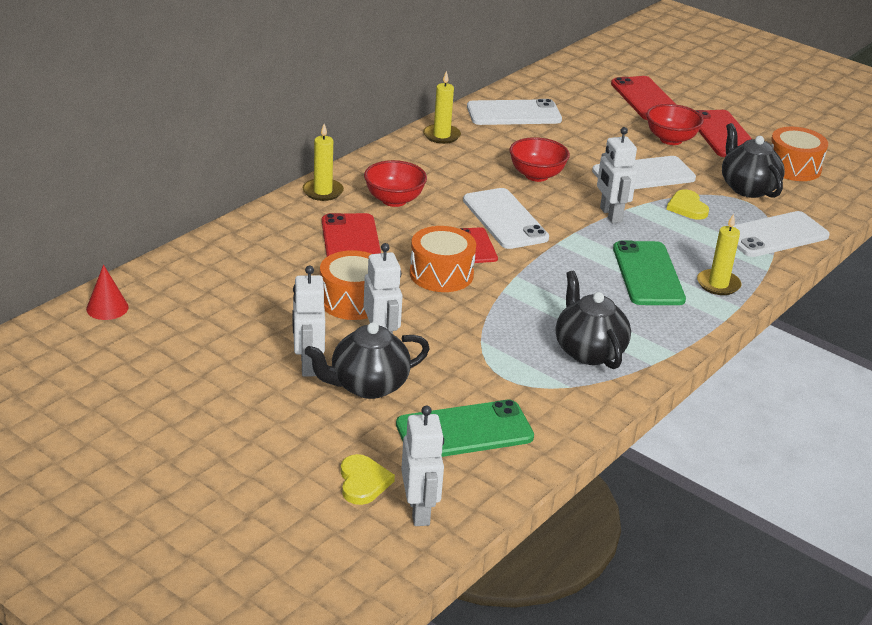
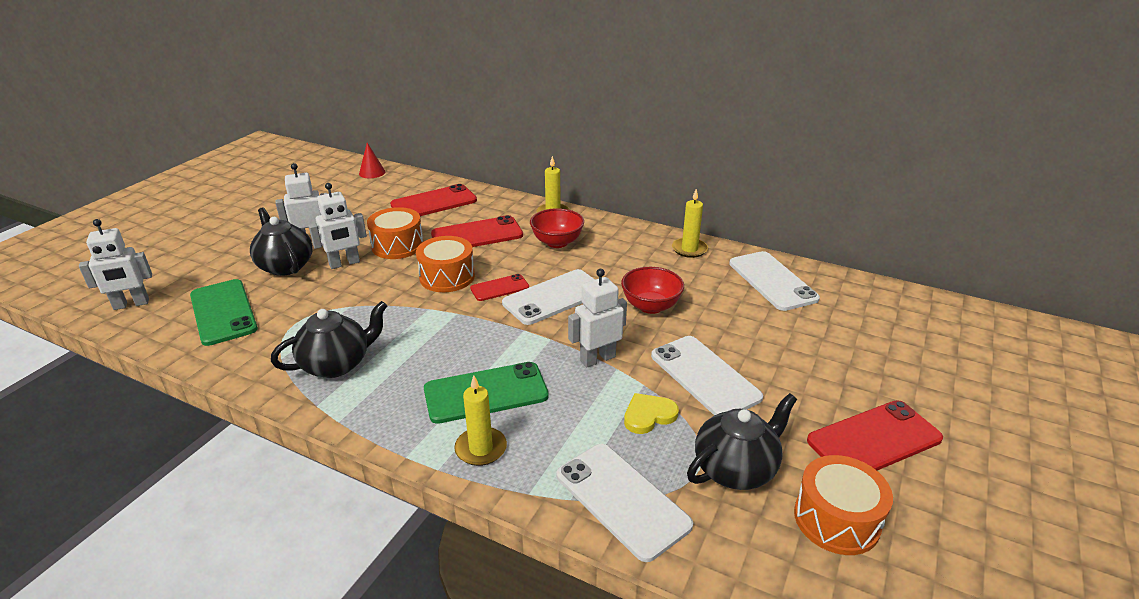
camera: 80 degrees right, 0 degrees up
yellow heart [341,454,395,505] -> none
red phone [611,76,677,120] -> red phone moved to [390,184,477,216]
red bowl [647,104,704,145] -> none

